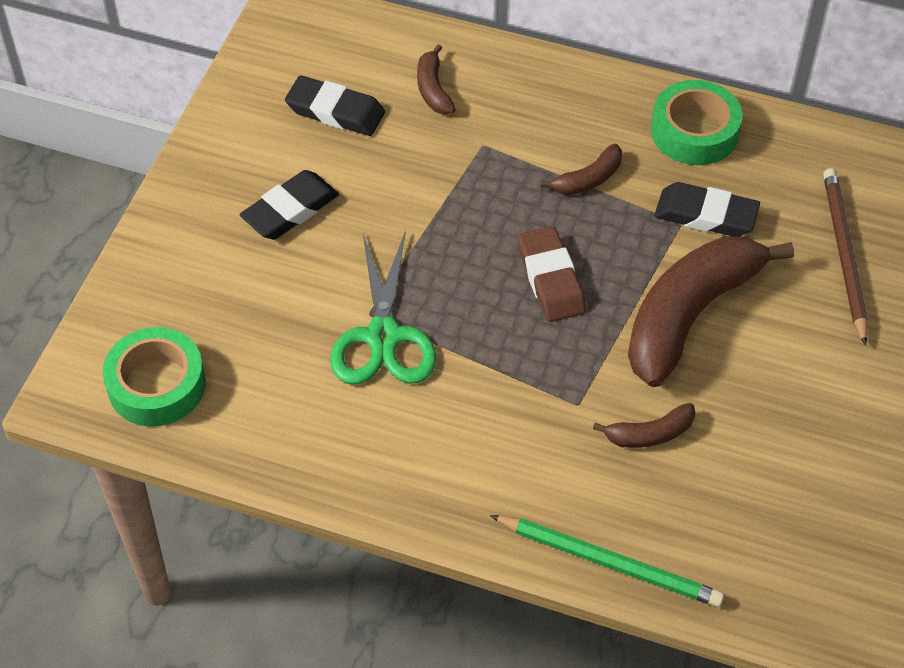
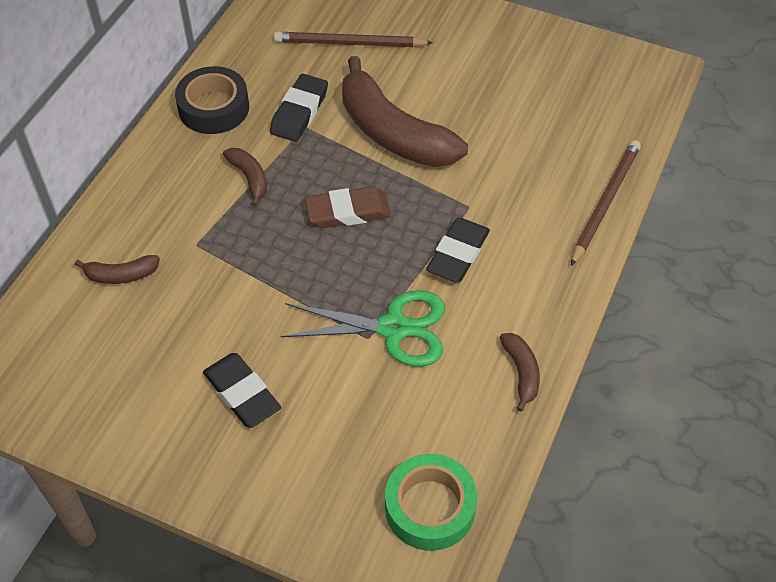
camera: 85 degrees left, 0 degrees up
black eraser [285,75,385,136] -> black eraser moved to [426,217,490,282]
green pencil [490,515,724,607] -> brown pencil [571,140,641,266]
brown banana [593,403,695,448] -> brown banana moved to [499,333,540,412]
green tape [651,80,742,165] -> black tape [175,66,249,134]

